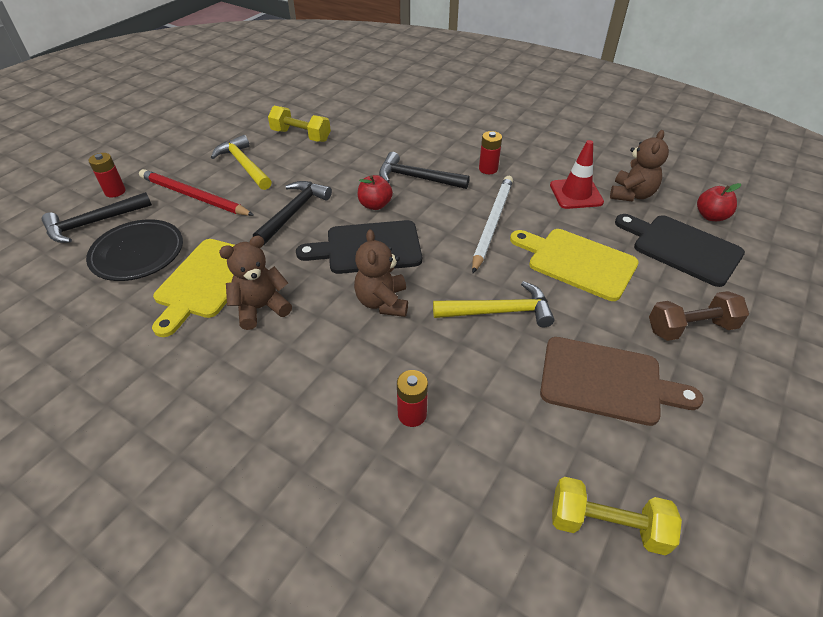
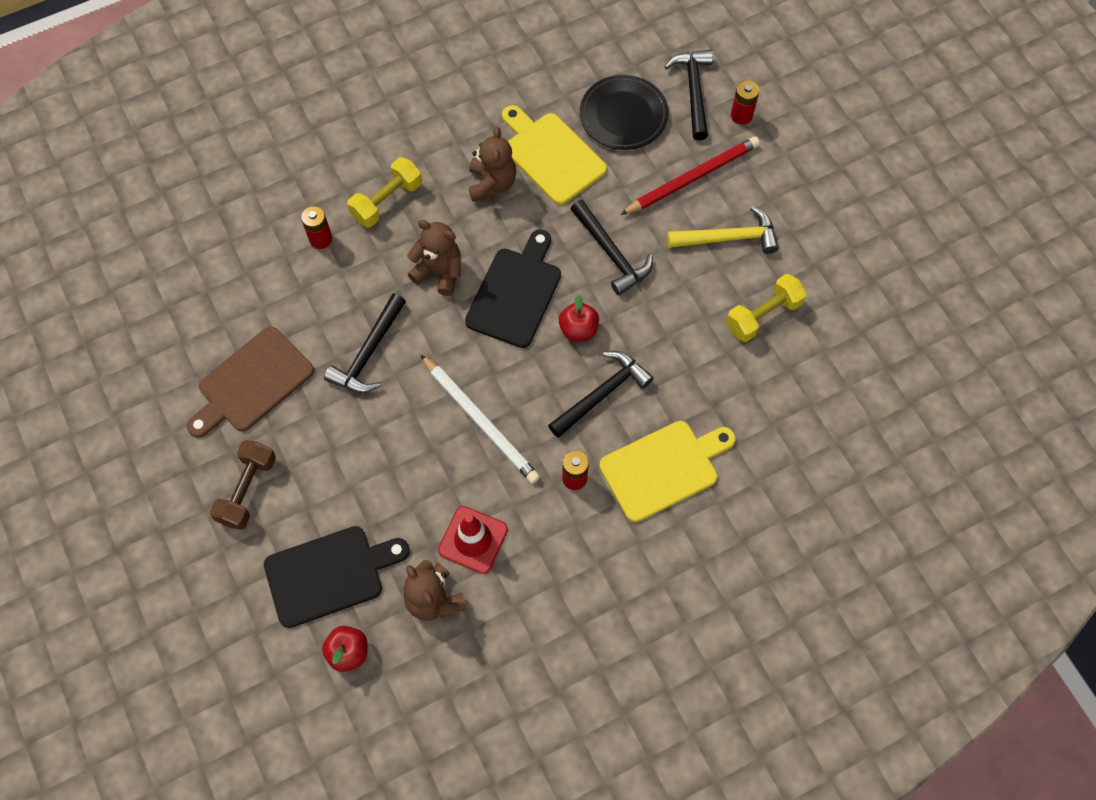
camera: 120 degrees right, 20 degrees up
yellow hammer [433,281,555,327] -> black hammer [324,294,406,393]
yellow cutting board [510,229,639,301] -> yellow cutting board moved to [599,421,736,522]
yellow dumbbell [552,477,682,556] -> yellow dumbbell moved to [347,157,422,227]

